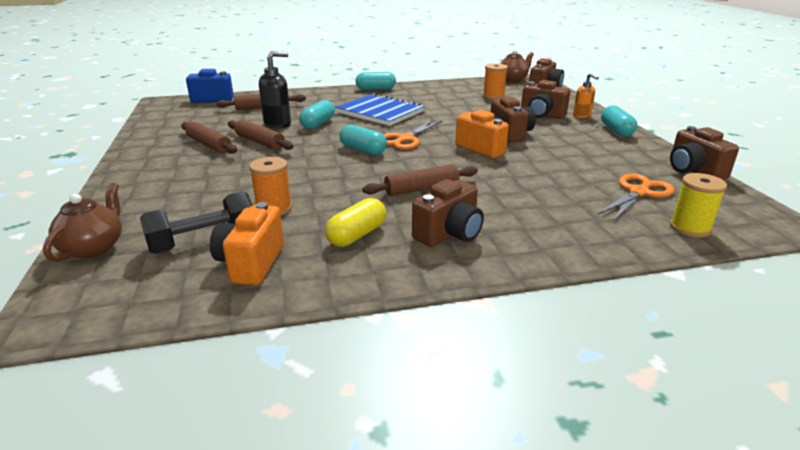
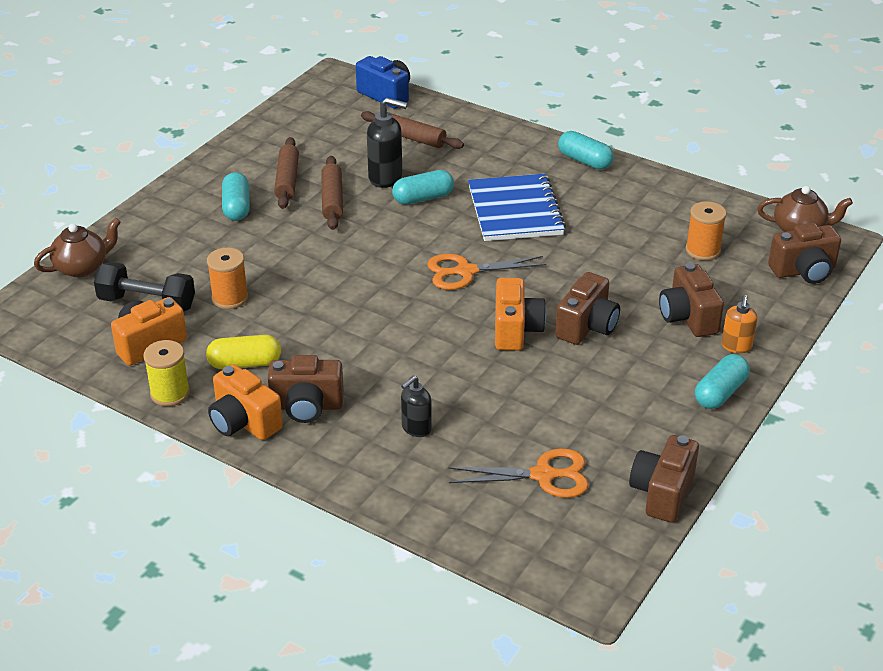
camera: 45 degrees right, 10 degrees up
turquoise capsule [340,125,387,155] -> turquoise capsule moved to [222,172,250,221]
brown rolling pin [362,164,478,196] -> none
yellow spool [670,173,727,237] -> yellow spool moved to [143,340,190,406]
none -> orange camera [208,364,283,440]
none -> black soap dispenser [401,376,432,437]

